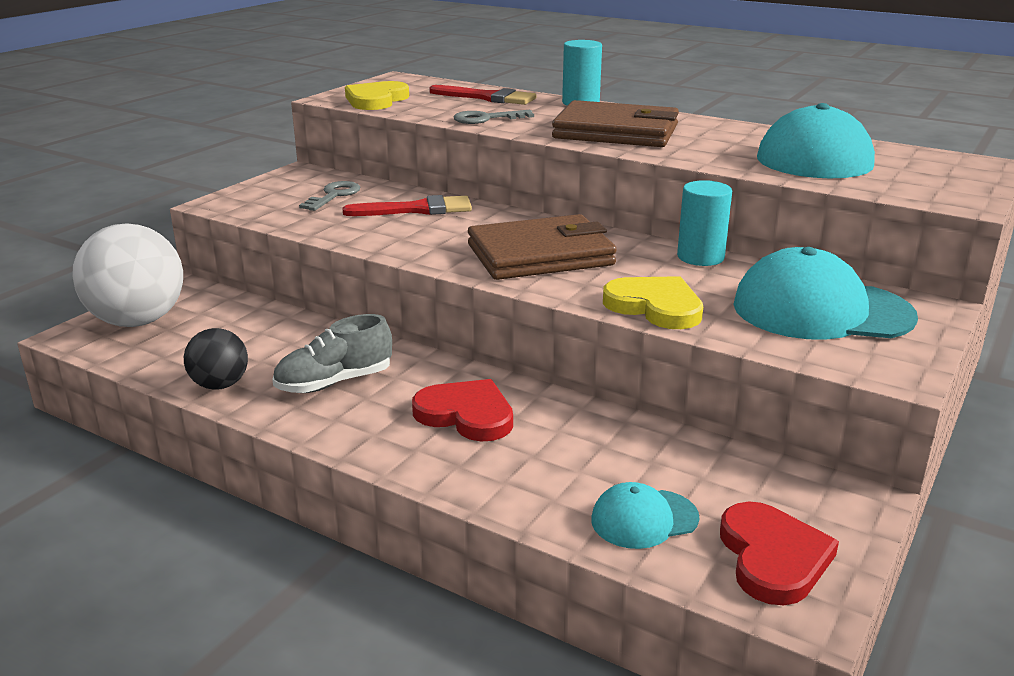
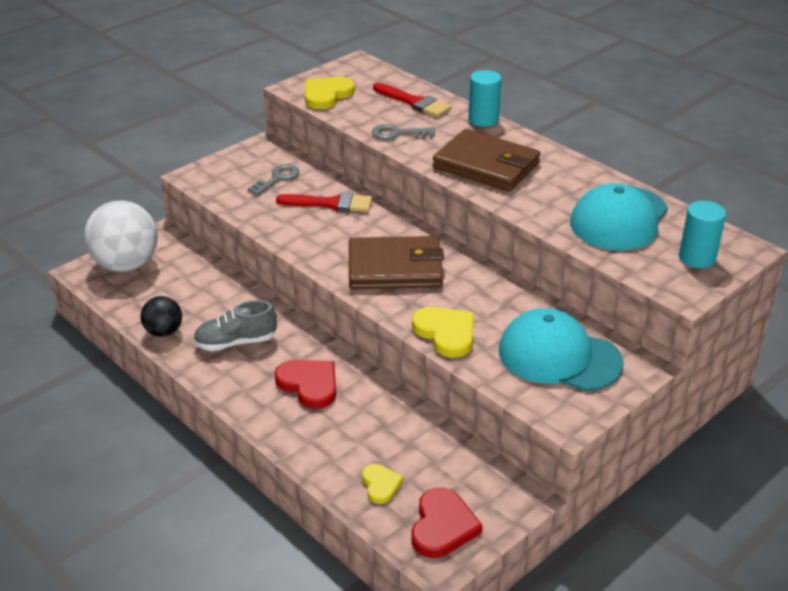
camera: 15 degrees right, 10 degrees up
turquoise cap [591,482,699,549] -> yellow heart [362,464,403,504]
turquoise cylinder [677,180,732,266] -> turquoise cylinder moved to [679,201,726,268]

